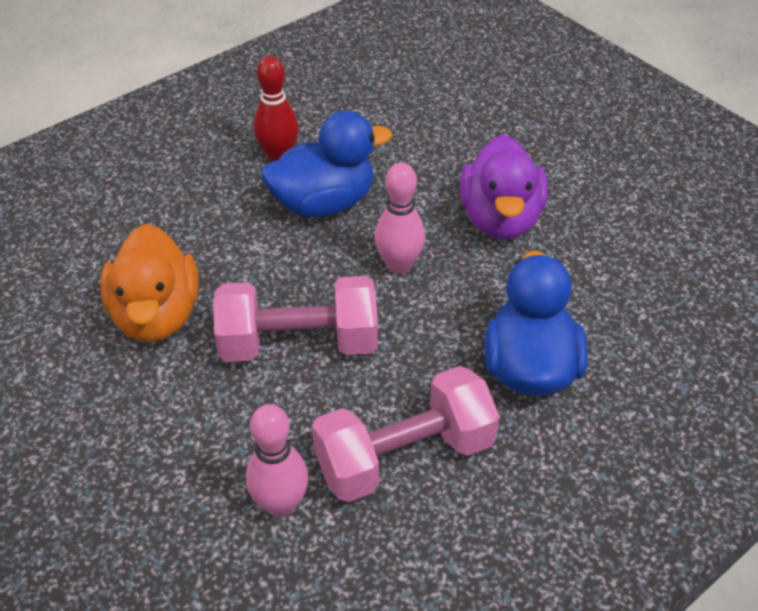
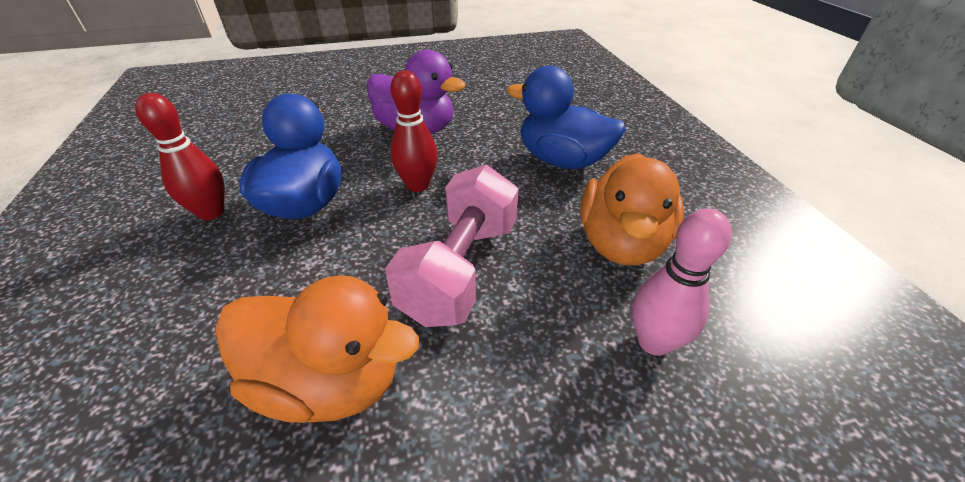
camera: 65 degrees left, 5 degrees down
pink dumbbell [312,366,500,502] -> orange duck [580,153,684,266]
pink bowling pin [375,163,425,274] -> red bowling pin [390,70,438,192]

